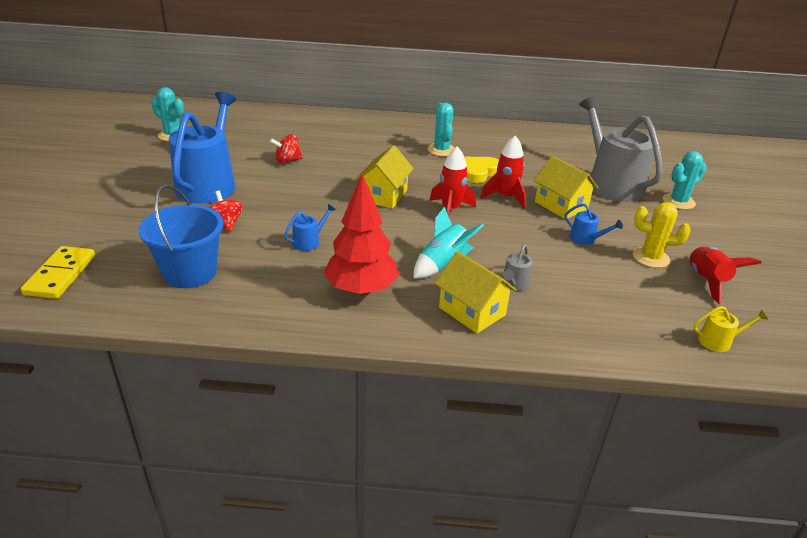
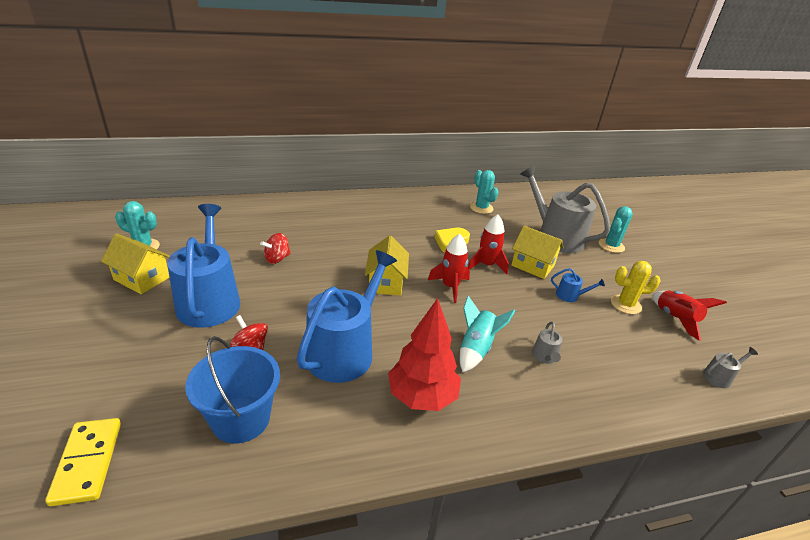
camera: 20 degrees left, 0 degrees up
blue watering can [284,204,336,251] -> blue watering can [297,250,397,383], size x2.49
turquoise cactus [428,103,455,156] -> turquoise cactus moved to [470,170,499,214]
yellow house [435,251,517,333] -> yellow house moved to [101,234,170,294]
yellow watering can [693,306,768,352] -> grey watering can [703,347,758,388]

